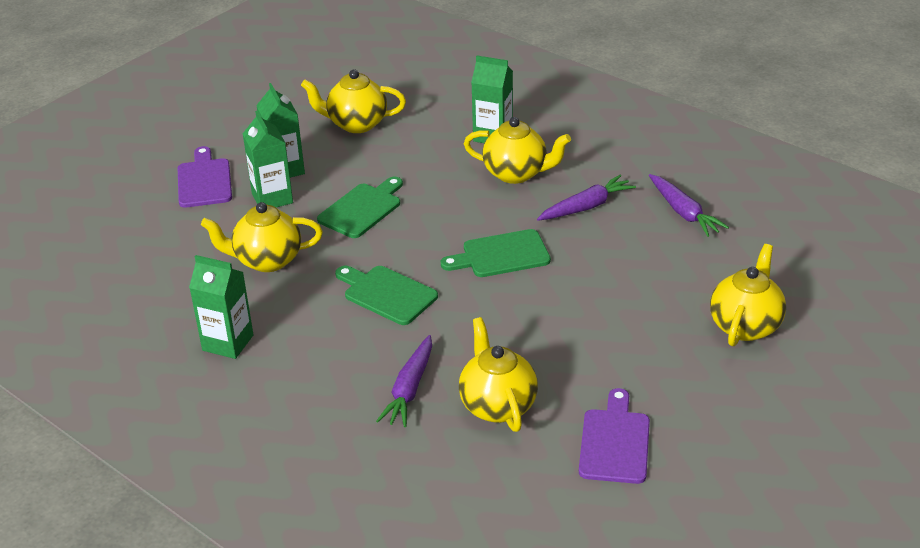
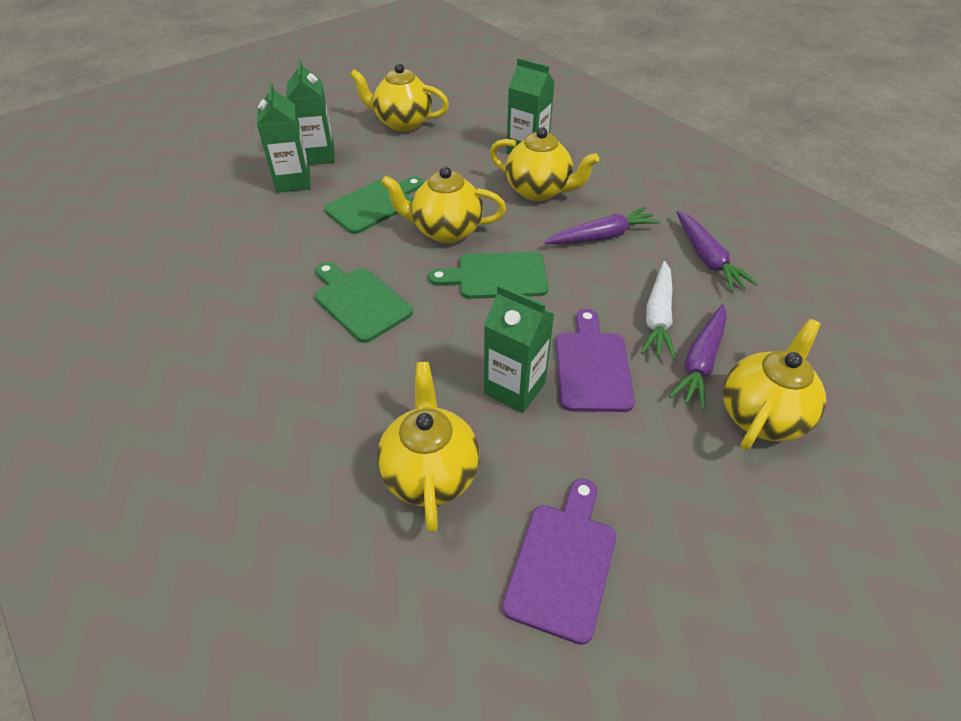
camera: 10 degrees right, 10 degrees up
purple cutting board [178,146,232,208] -> purple cutting board moved to [556,309,635,412]
green carton [189,255,253,359] -> green carton moved to [484,285,554,413]
yellow teapot [201,202,323,272] -> yellow teapot moved to [381,166,506,243]
purple carrot [376,335,432,427] -> purple carrot moved to [669,304,727,410]
none -> white carrot [641,261,676,359]

